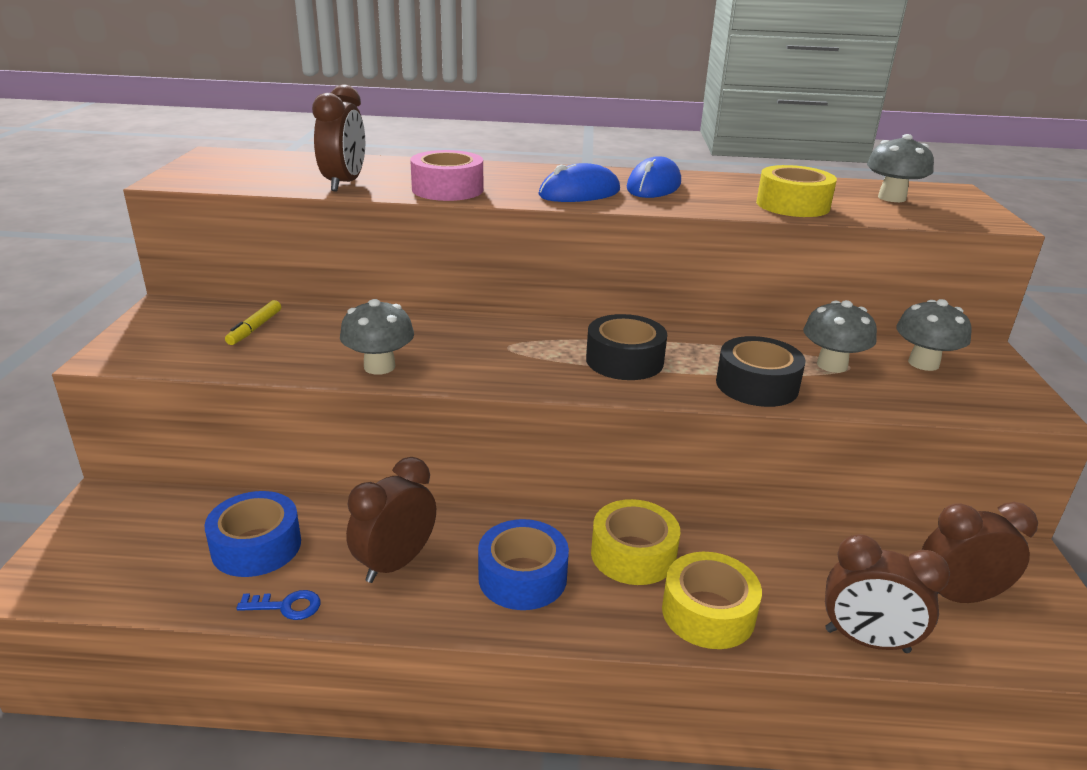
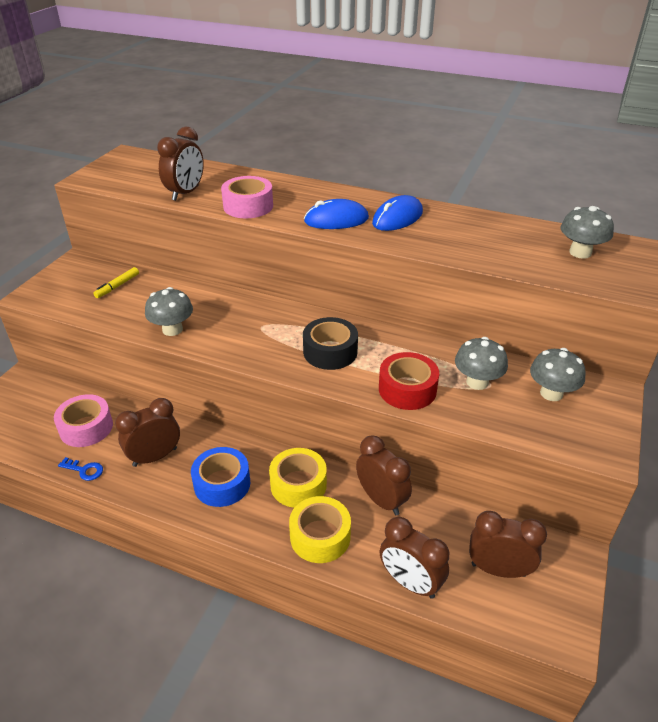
camera: 20 degrees right, 10 degrees up
blue tape [205,491,301,577] -> pink tape [54,394,113,447]
black tape [716,336,806,407] -> red tape [379,352,439,410]
yellow tape [756,165,837,217] -> none
none -> brown clock [356,435,412,515]

